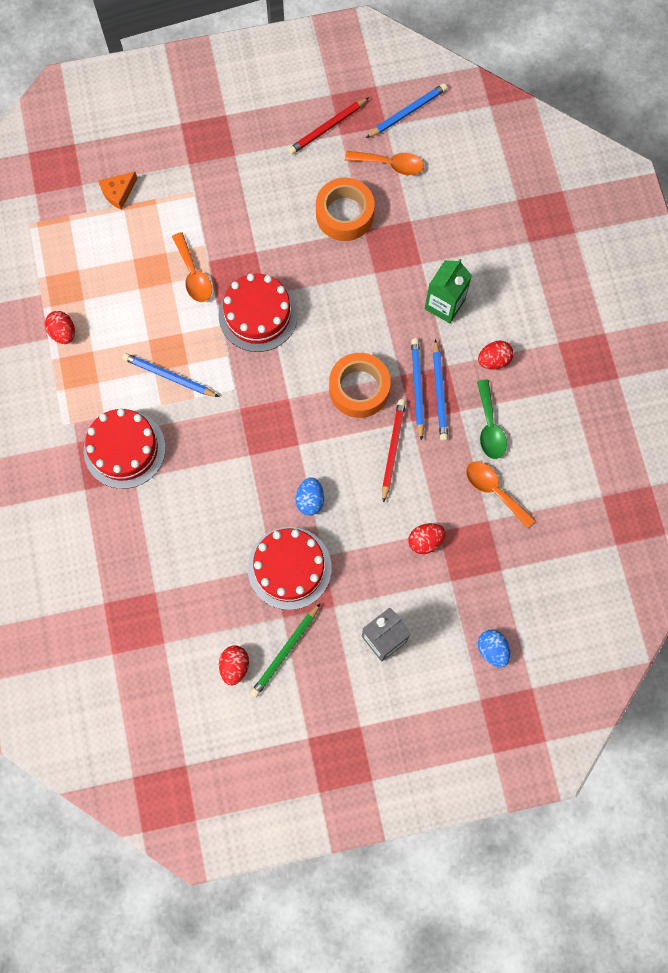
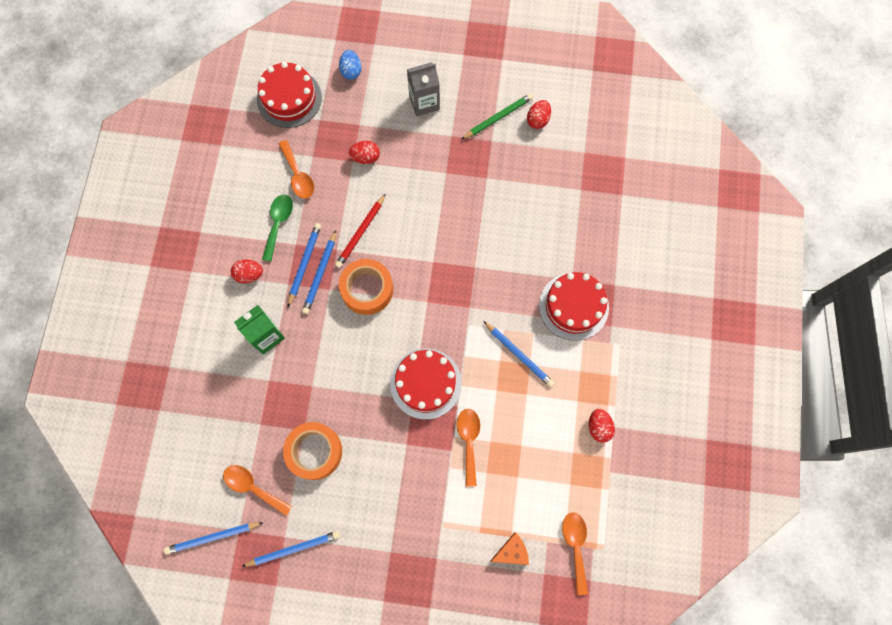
camera: 160 degrees left, 0 degrees up
red cake [248,527,332,610] -> red cake moved to [257,62,322,128]
red pencil [288,97,369,155] -> blue pencil [241,531,340,567]
blue egg [296,477,324,515] -> none
none -> orange spoon [562,512,588,595]

